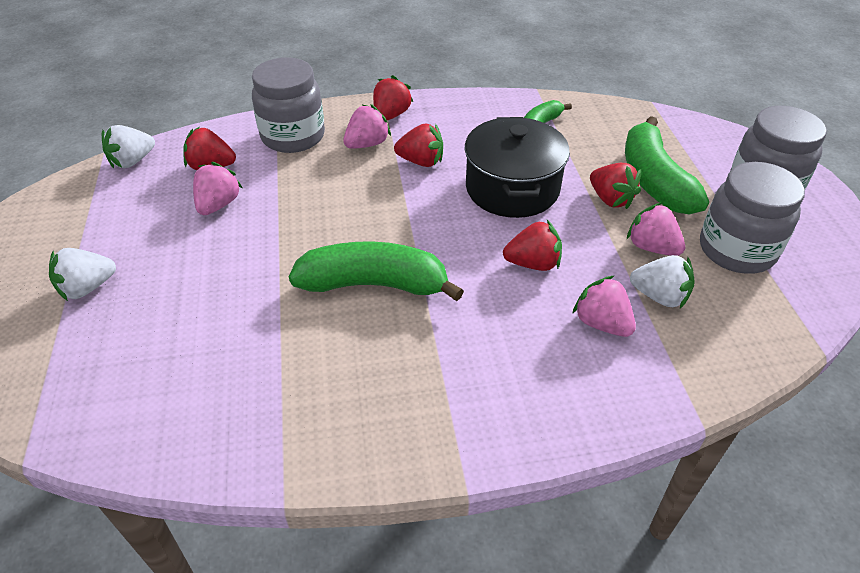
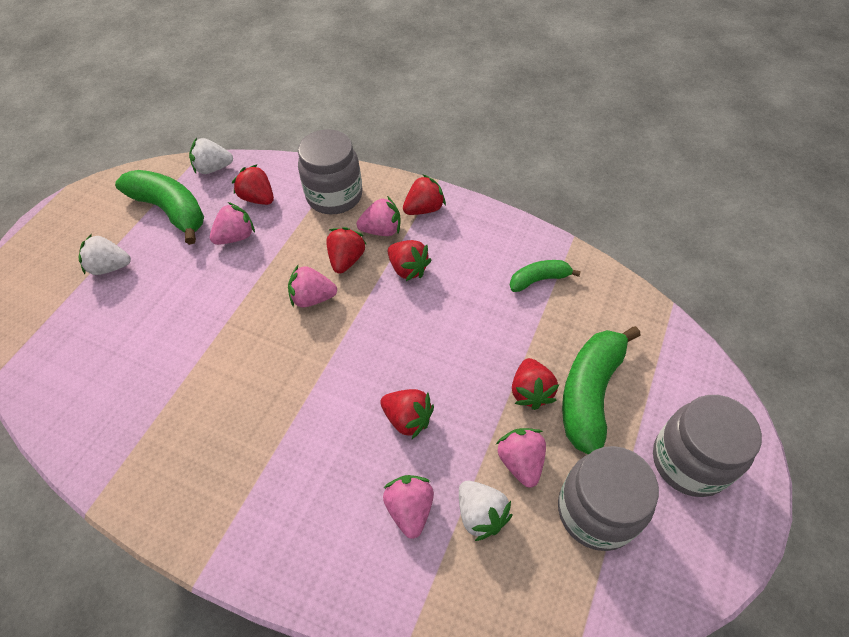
camera: 35 degrees right, 10 degrees up
green banana [289,241,464,301] -> green banana moved to [115,170,204,245]
black pot [465,117,570,218] -> none
none -> pink strawberry [288,265,337,308]
none -> red strawberry [326,227,367,274]

